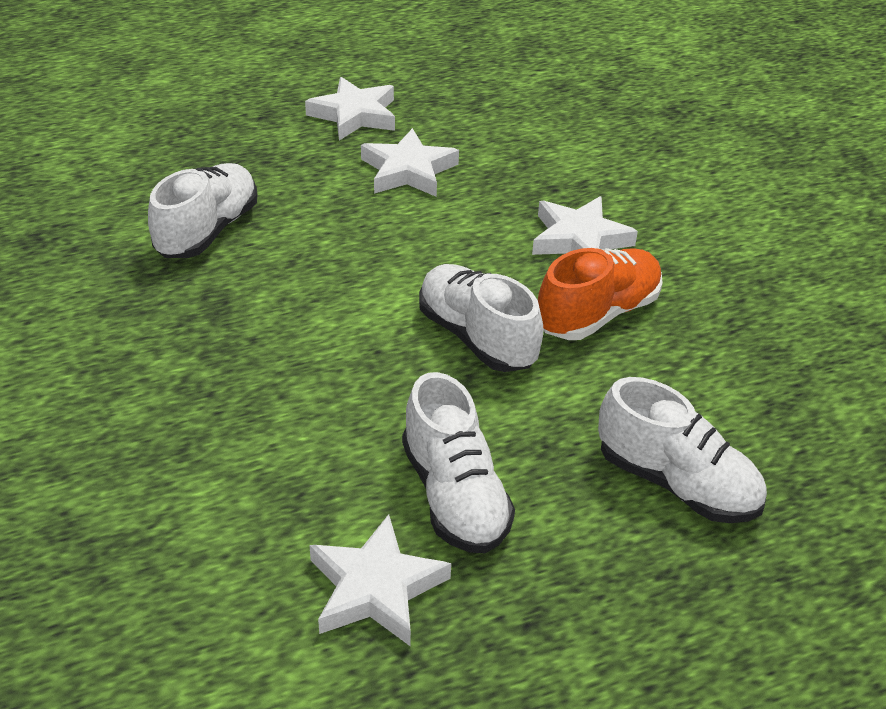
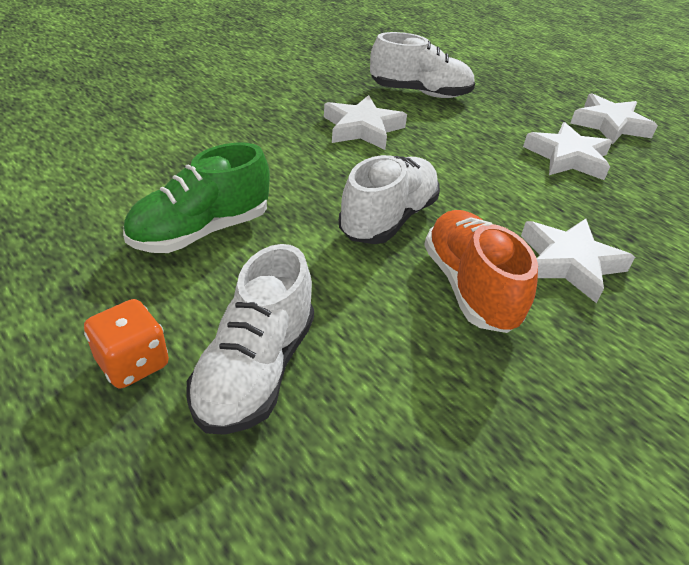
camera: 70 degrees right, 0 degrees up
white star [309,514,451,646] -> white star moved to [324,95,407,150]
white shoe [402,372,515,553] -> green shoe [123,143,270,253]
orange shoe [538,248,663,340] -> orange shoe turned 135 degrees counterclockwise [424,210,538,333]
none -> orange dice [84,299,169,388]

